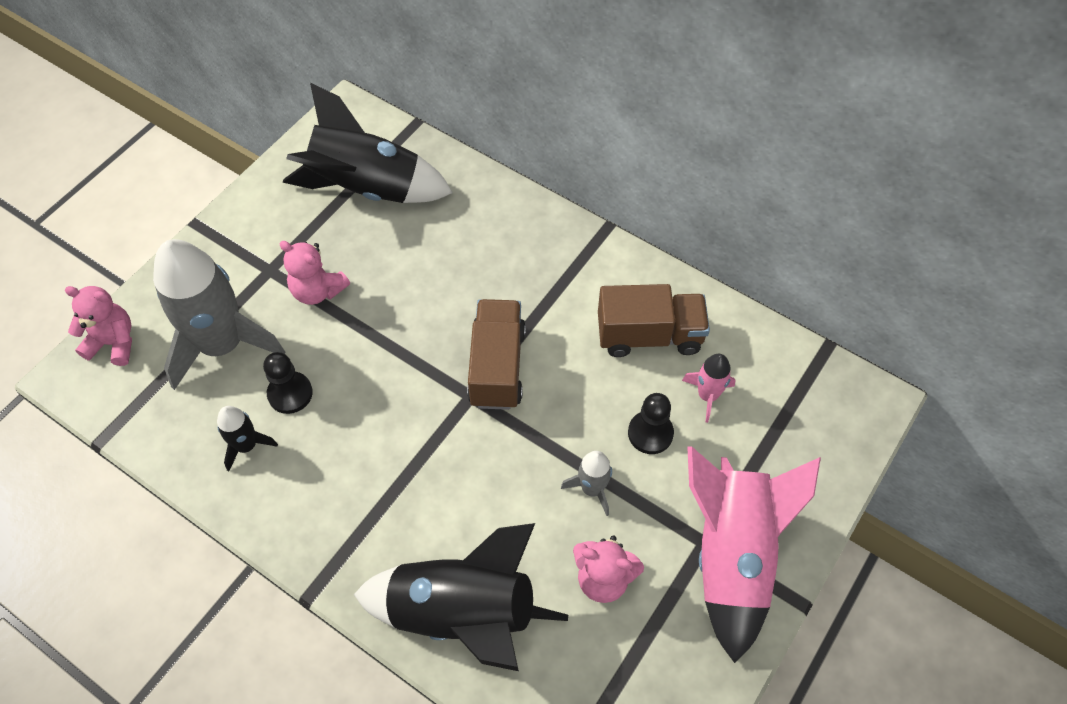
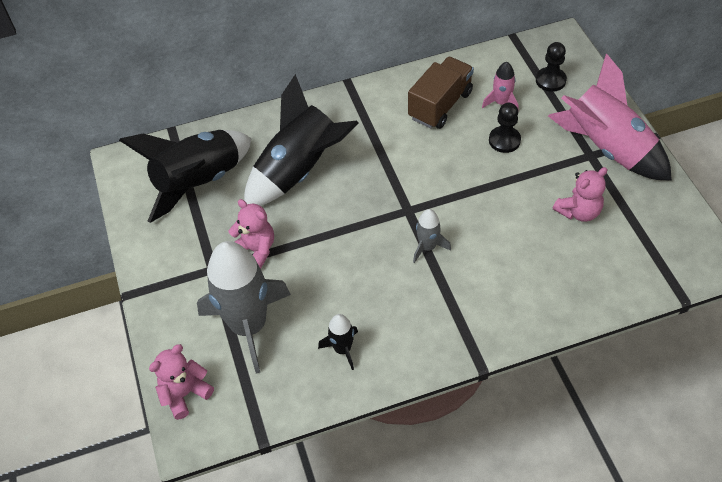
camera: 50 degrees left, 5 degrees down
black pawn [263,352,313,414] -> black pawn moved to [536,42,567,92]
pink teddy bear [279,241,350,305] -> pink teddy bear turned 120 degrees counterclockwise [228,199,274,269]
black rocket [354,523,568,671] -> black rocket moved to [244,74,359,206]
brown truck [467,299,526,410] -> none
grey rocket [561,451,612,516] -> grey rocket moved to [413,209,451,263]

